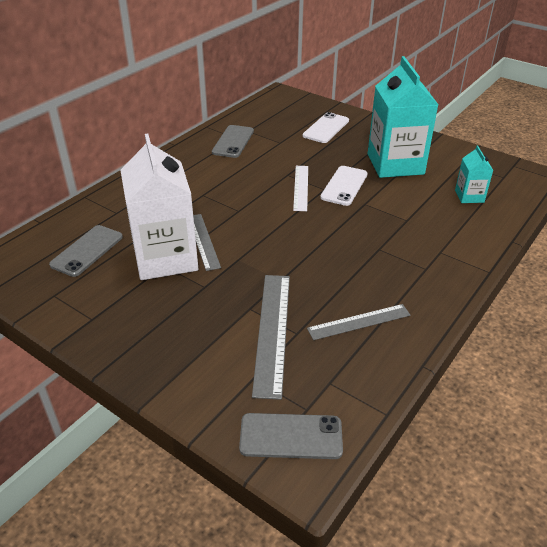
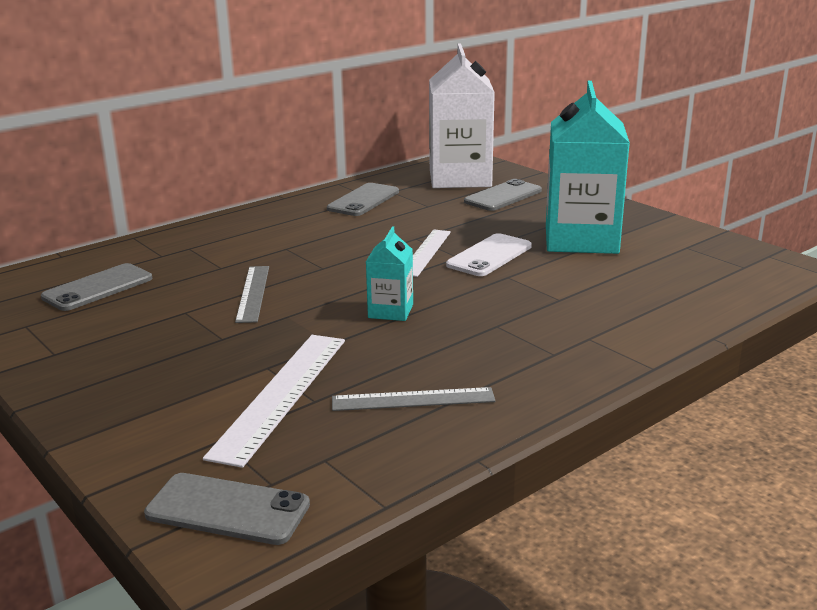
camera: 15 degrees right, 15 degrees down
white carton [120,134,198,280] -> white carton moved to [429,43,495,188]
grey ruler [252,275,290,400] -> white ruler [203,335,345,468]
white phone [303,112,349,143] -> grey phone [464,179,542,211]
turquoise carton [455,145,493,203] -> turquoise carton moved to [366,227,413,321]

